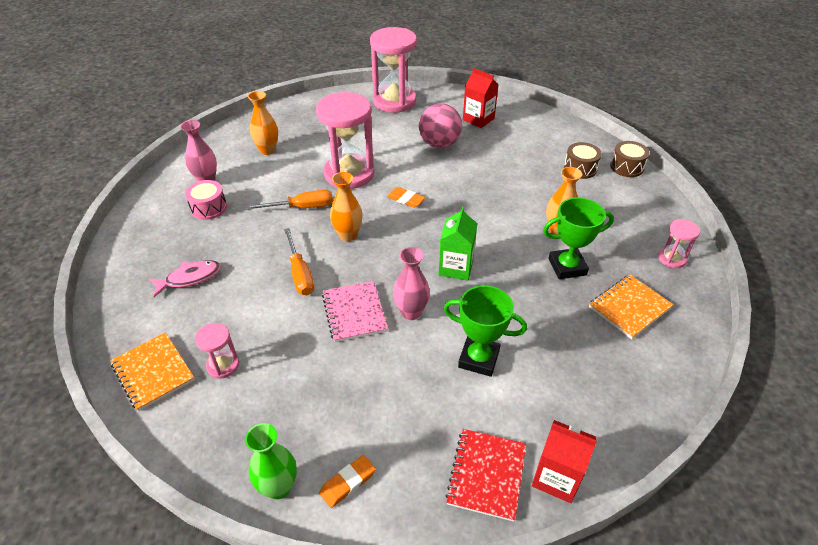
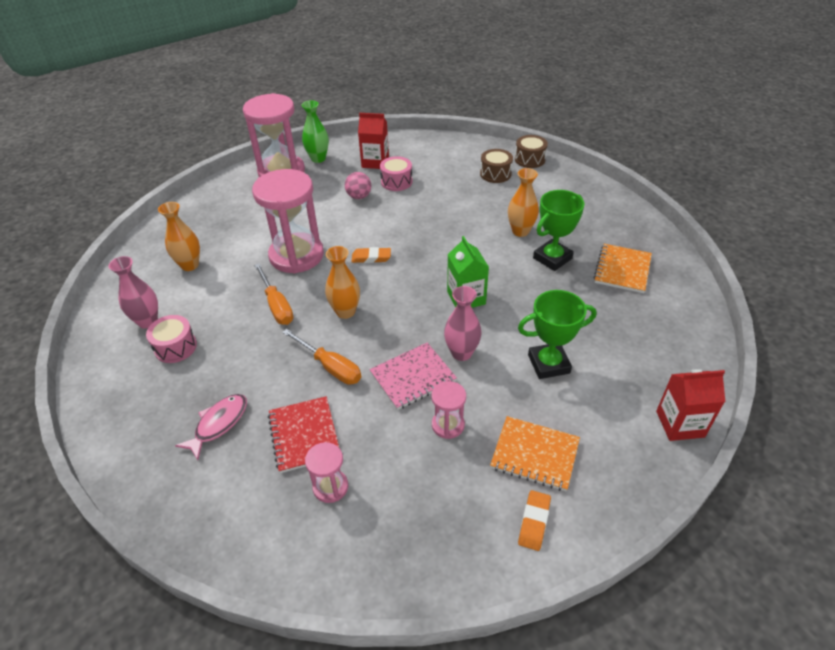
camera: 30 degrees left, 0 degrees up
orange notebook [110,332,195,411] -> orange notebook moved to [490,416,580,491]
green vase [245,423,297,499] -> green vase moved to [302,100,329,163]
orange screwdriver [246,190,333,210] -> orange screwdriver turned 105 degrees clockwise [254,263,294,325]
pink notebook [322,281,388,342] -> pink notebook turned 75 degrees counterclockwise [369,343,457,410]
pink ball [419,103,462,148] -> pink ball [345,172,371,199], size x0.60
red notebook [445,429,526,522] -> red notebook moved to [268,396,339,473]
pink hourglass [658,219,700,268] -> pink hourglass moved to [431,381,466,439]
none -> pink drum [380,156,412,191]

